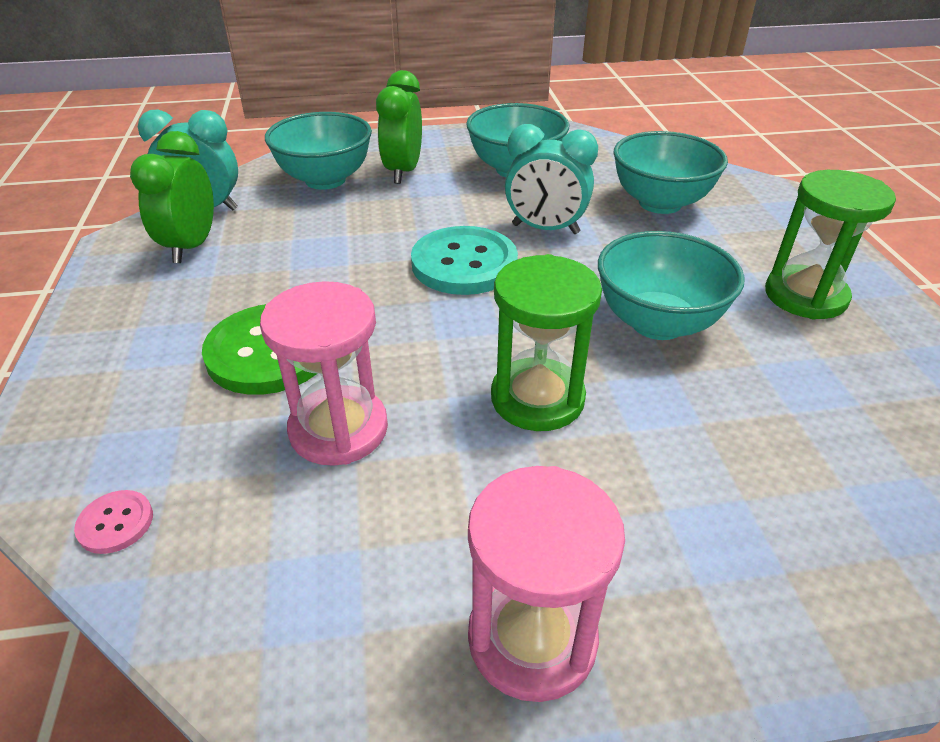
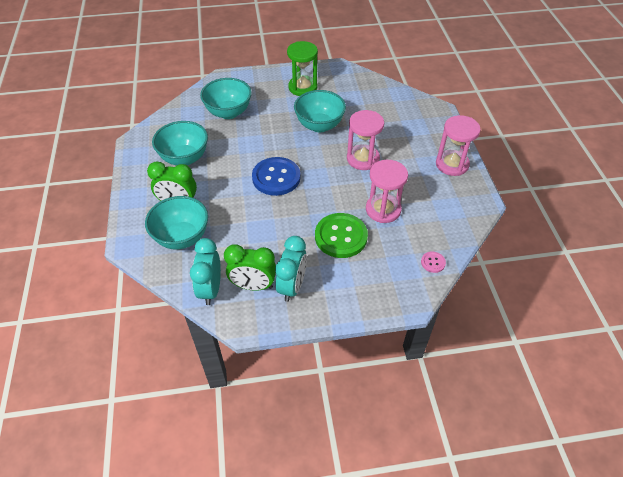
camera: 90 degrees left, 10 degrees up
turquoise button [411,226,518,295] -> blue button [252,157,301,196]
green hourglass [491,254,602,431] -> pink hourglass [347,110,384,170]
turquoise clock [505,124,598,234] -> turquoise clock moved to [275,236,307,302]

